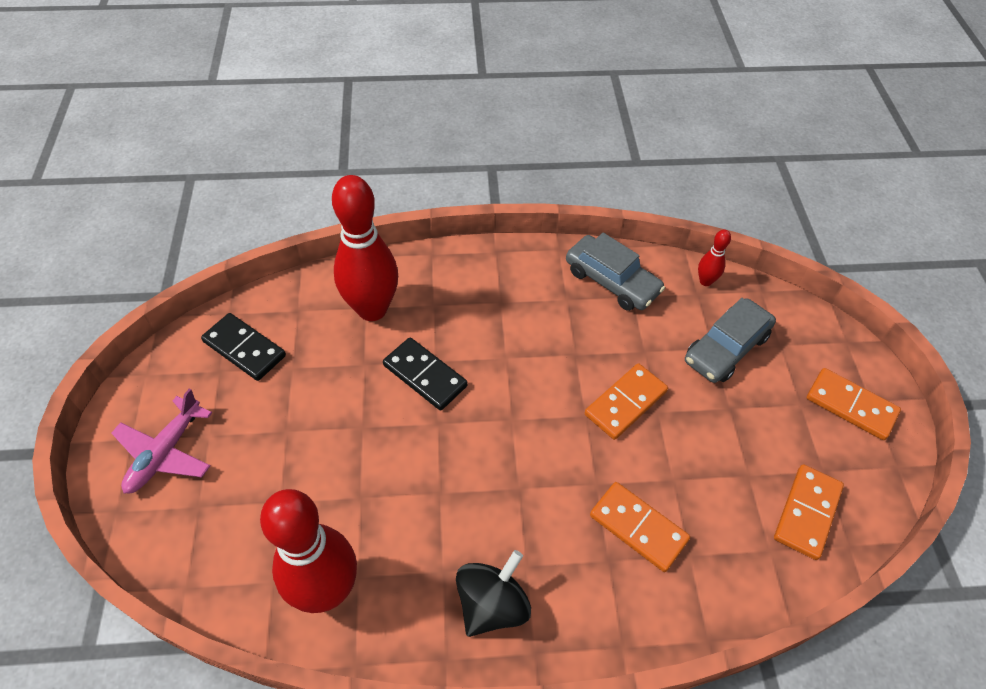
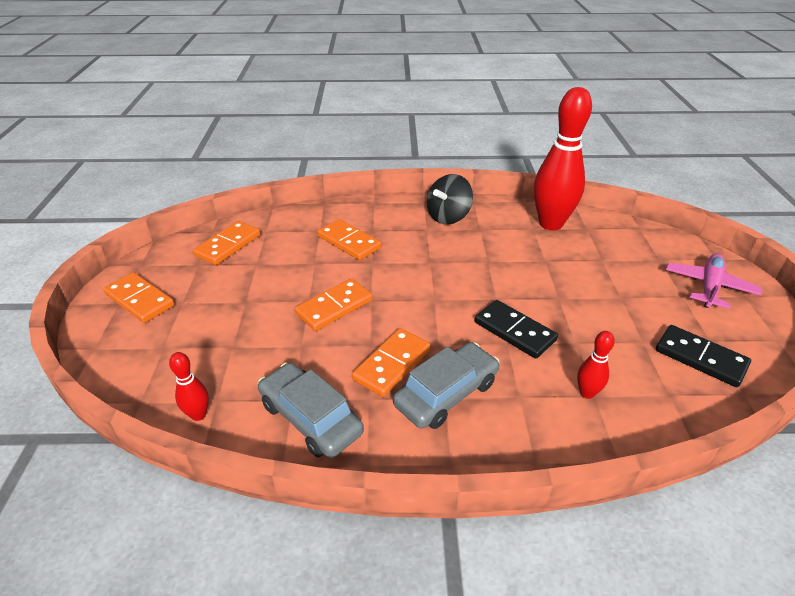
camera: 175 degrees left, 15 degrees down
red bowling pin [332,175,398,321] -> red bowling pin [577,331,615,399], size x0.43
grey car [685,298,776,383] -> grey car moved to [393,342,500,429]
none -> orange domino [352,328,430,397]

